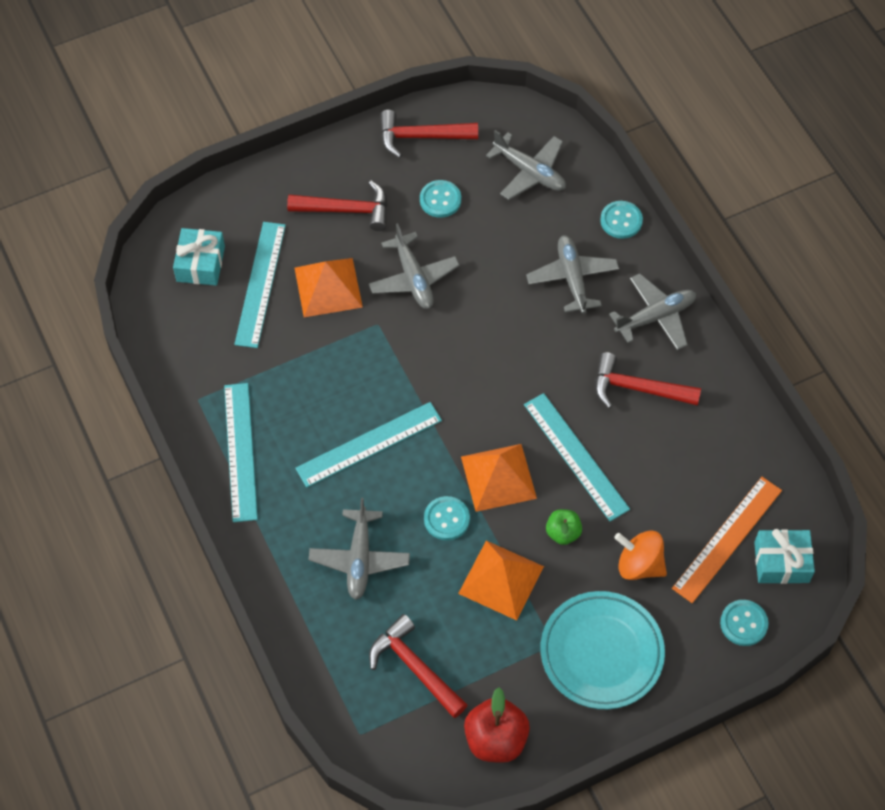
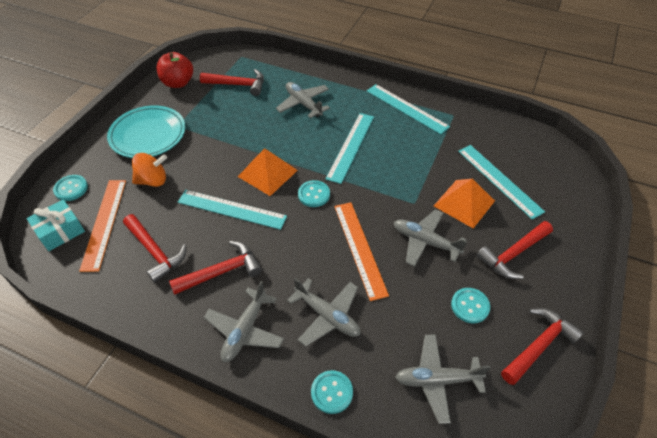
camera: 140 degrees right, 10 degrees down
turquoise gift [173,228,225,286] -> none
turquoise button [424,496,470,540] -> turquoise button moved to [298,180,330,207]
orange pyramid [458,541,544,620] -> none
green apple [546,509,582,545] -> none
none -> red hammer [123,214,187,283]
none -> orange ruler [334,202,389,301]

